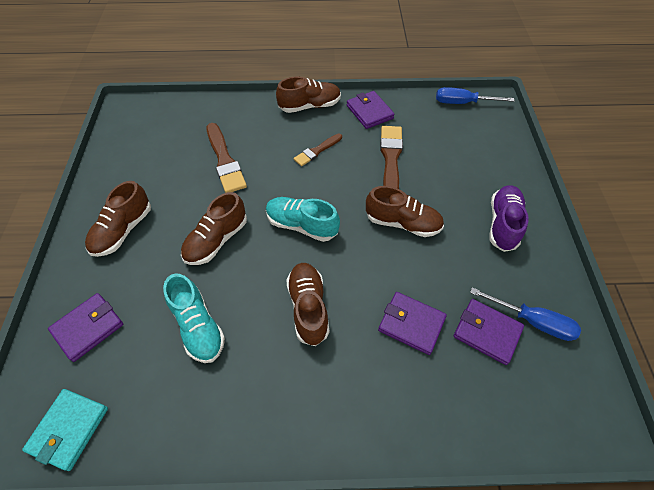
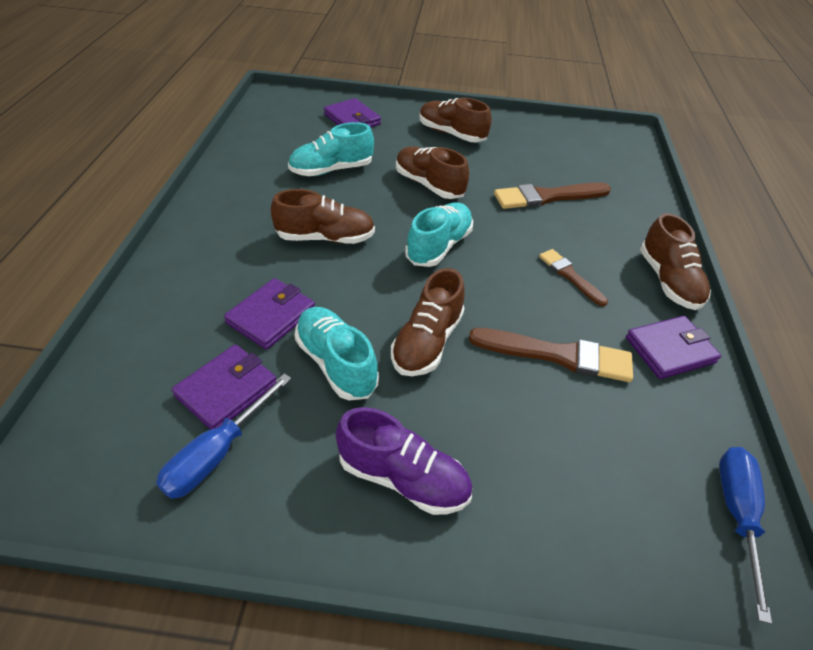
camera: 95 degrees right, 10 degrees down
turquoise wallet [22,389,108,471] -> none
none -> turquoise shoe [295,307,379,400]

